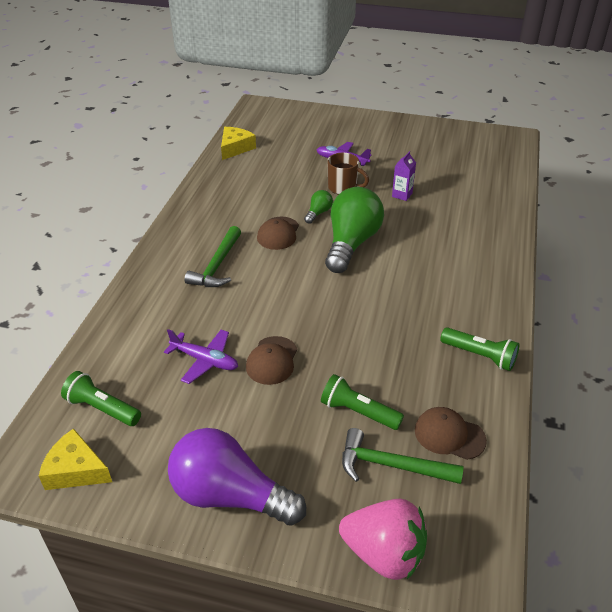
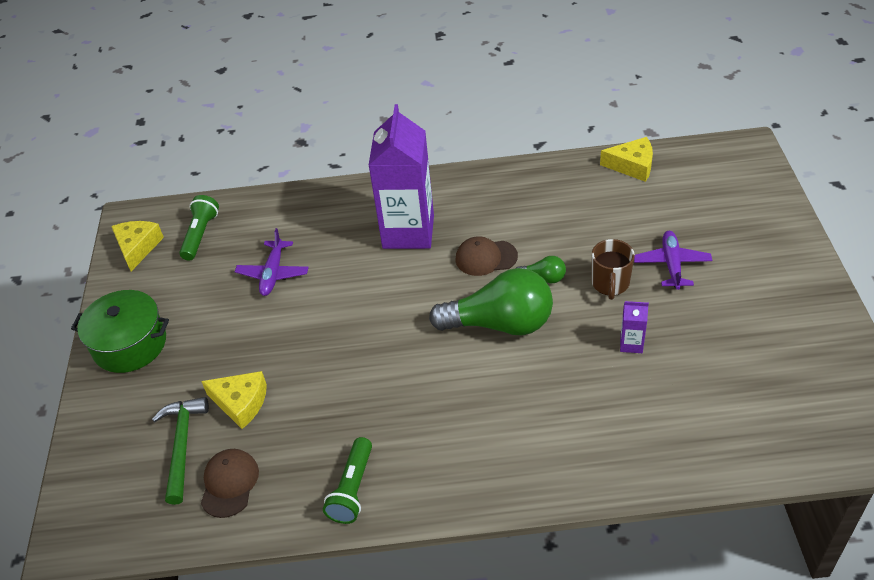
camera: 75 degrees right, 5 degrees up
purple light bulb [168,428,306,526] -> green pot [71,290,169,373]
green hammer [185,226,241,287] -> purple carton [368,104,434,249]
brown cap [246,336,297,385] -> none
green flashlight [321,374,404,430] -> yellow cheese [201,371,267,429]
pink strawberry [339,499,427,580] -> none

